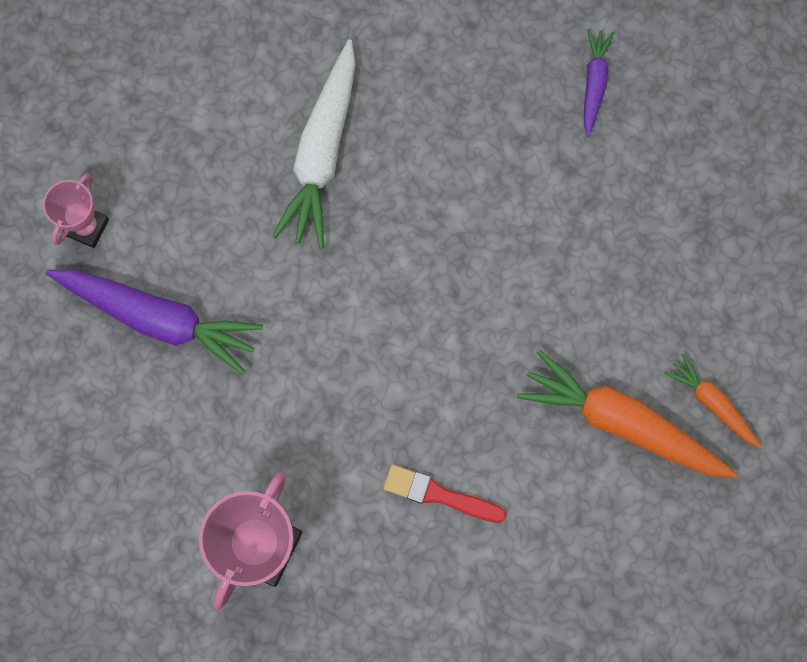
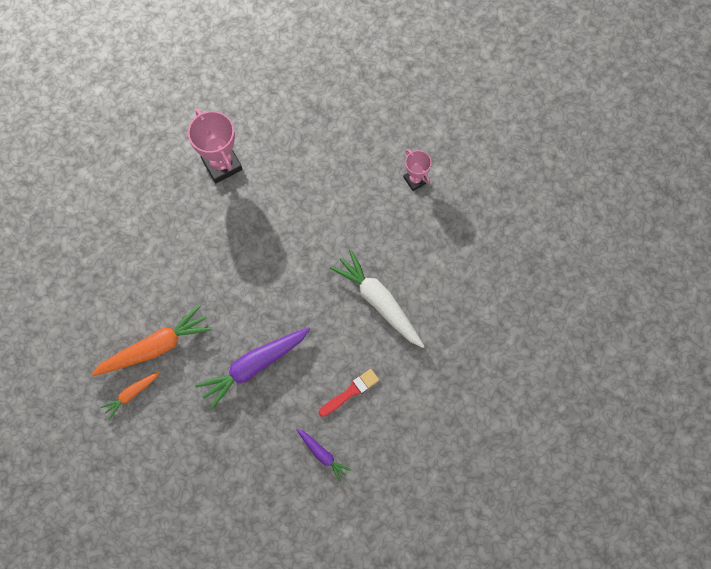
camera: 125 degrees right, 5 degrees down
purple carrot [46,270,263,375] -> purple carrot moved to [195,327,310,410]
red brush [383,465,507,523] -> red brush moved to [319,369,379,417]
orange carrot [664,353,762,448] -> orange carrot turned 150 degrees clockwise [101,371,160,419]

